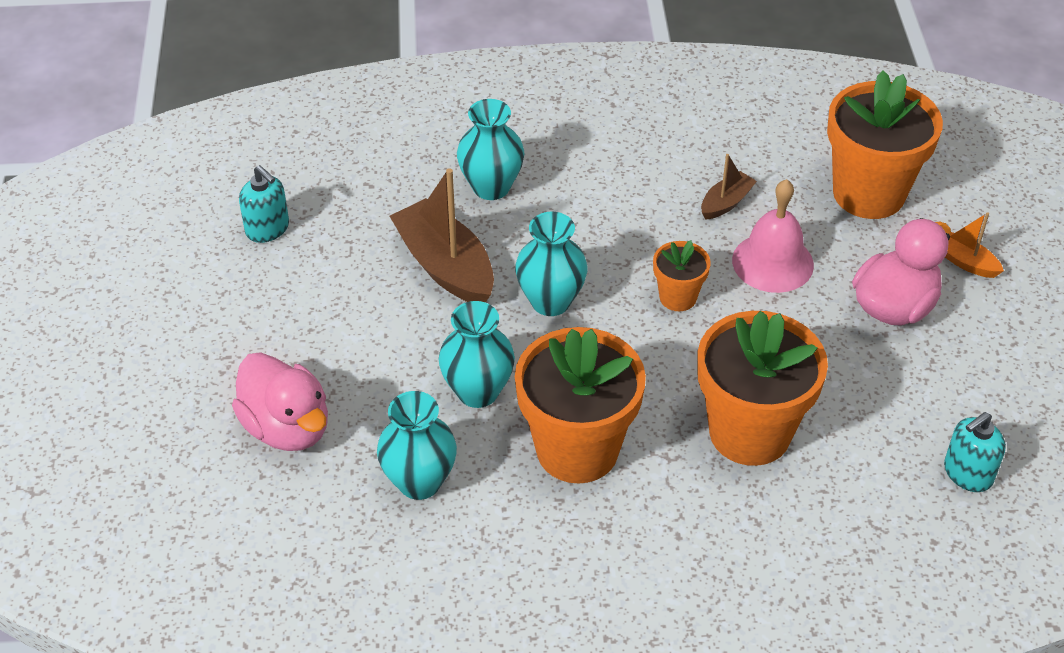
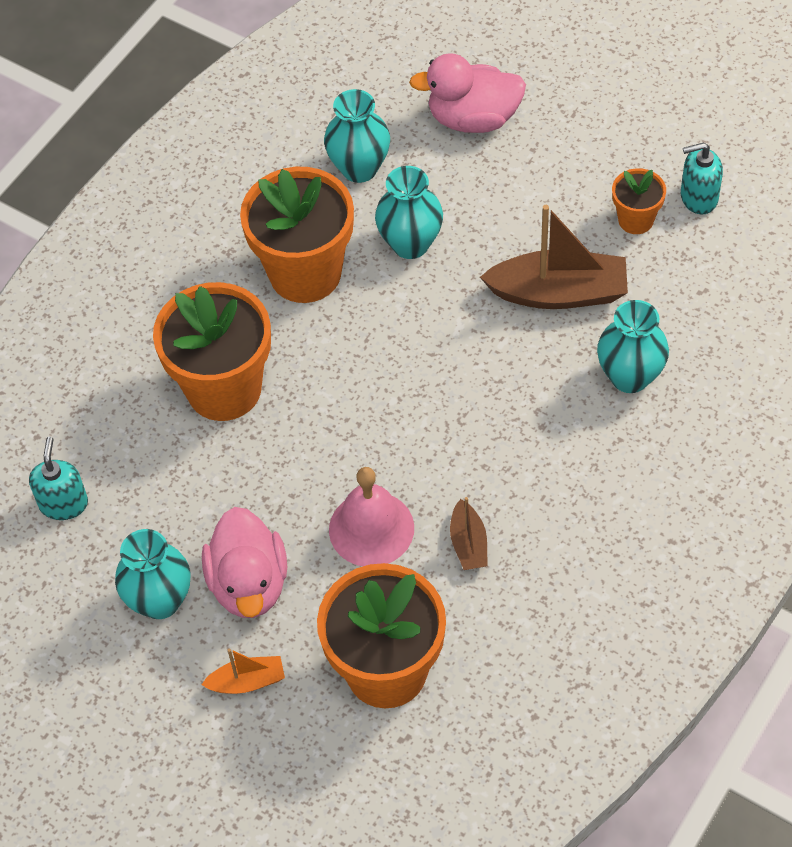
camera: 130 degrees right, 10 degrees up
turquoise vase [515,212,587,316] -> turquoise vase moved to [115,529,191,619]
orange flower pot [653,240,711,311] -> orange flower pot moved to [612,168,666,234]

